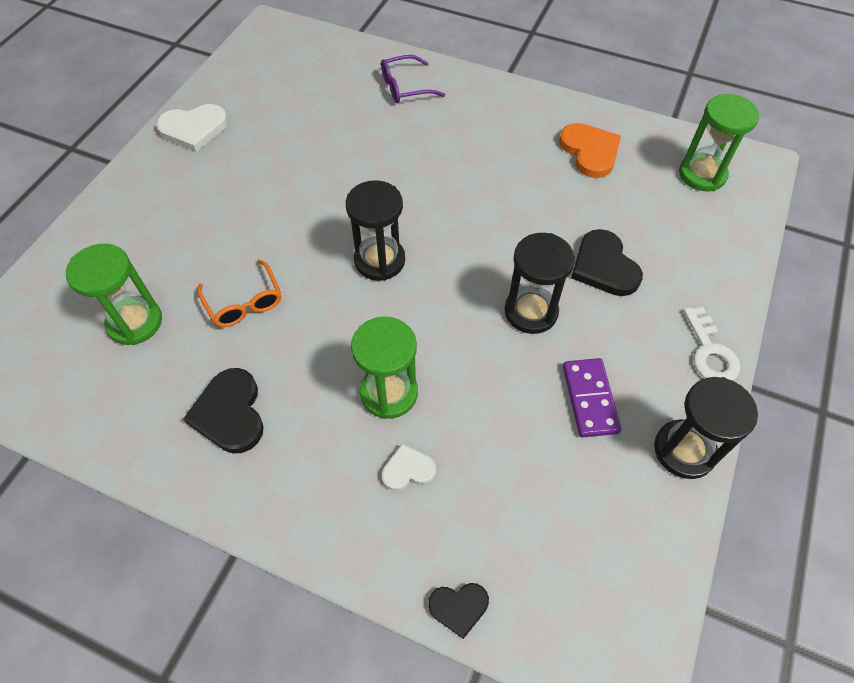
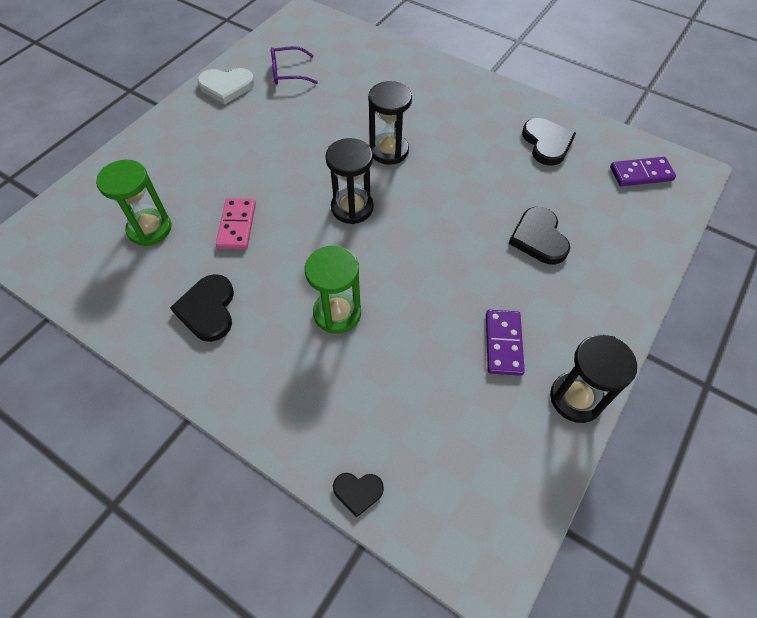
camera: 10 degrees right, 0 degrees up
orange glasses [197,260,281,327] -> pink domino [216,198,256,249]
purple glasses [381,55,445,103] -> purple glasses moved to [271,46,318,84]
white heart [382,444,436,491] -> none
black hourglass [504,233,575,334] -> black hourglass moved to [368,81,412,165]
orange heart [559,123,621,178] -> black heart [522,118,576,166]
green hourglass [679,94,760,191] -> purple domino [610,157,676,186]
white key [683,307,740,380] -> none

